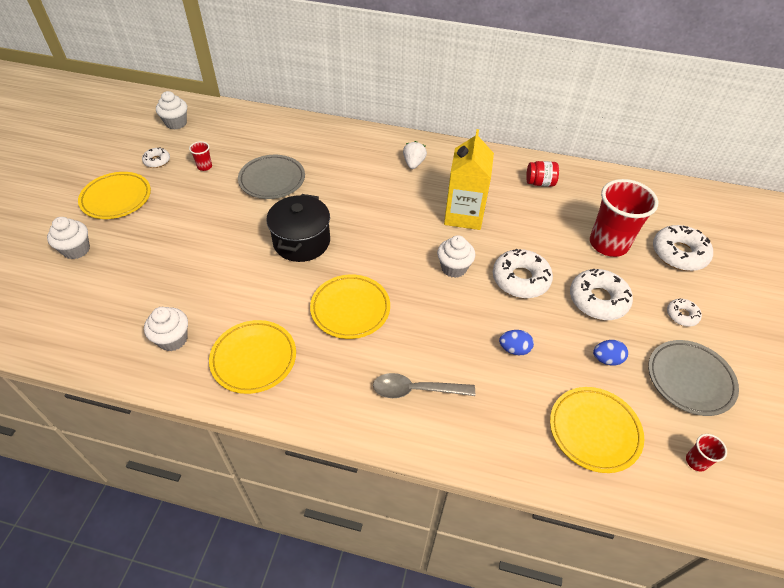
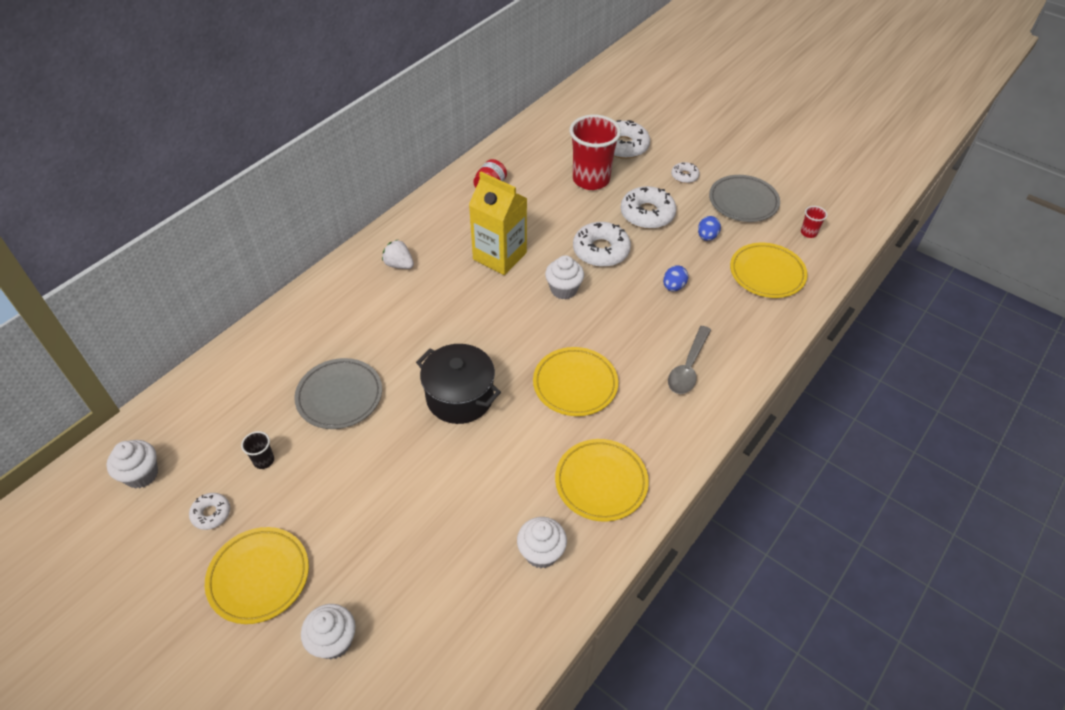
camera: 65 degrees left, 0 degrees up
red cup [189,141,212,171] -> black cup [241,431,274,469]

